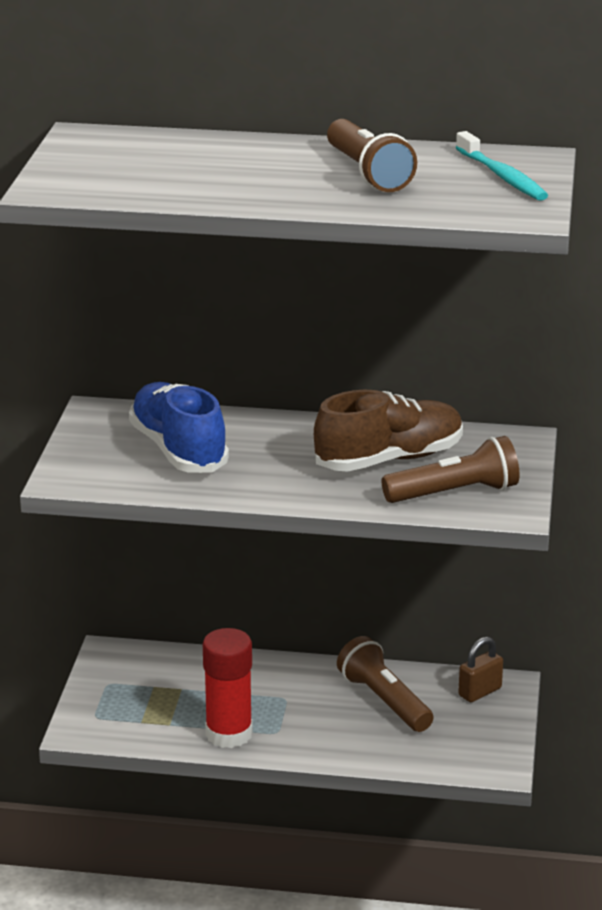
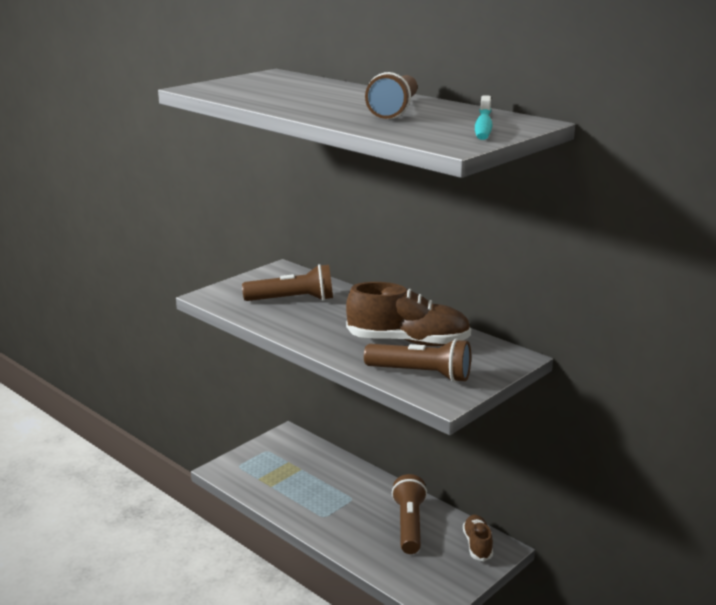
camera: 35 degrees right, 5 degrees down
blue shoe [129,382,229,473] -> brown flashlight [242,264,333,301]
red glue stick [203,628,253,748] -> none
brown padlock [458,637,503,702] -> brown shoe [463,515,493,562]

